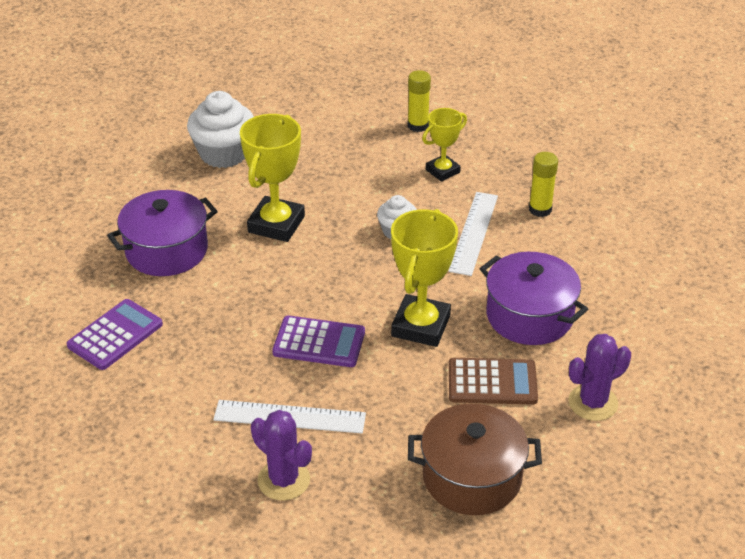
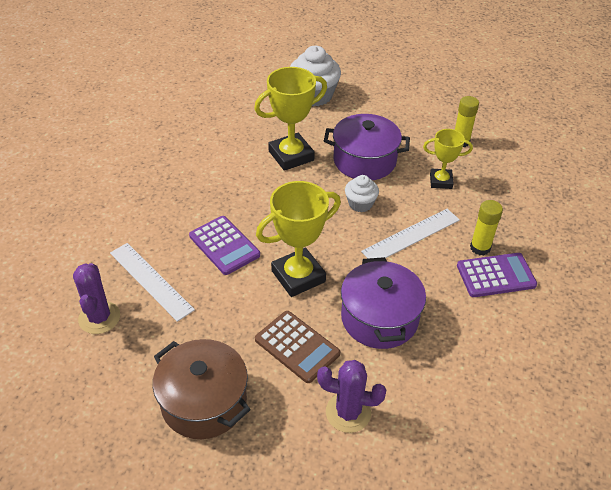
camera: 40 degrees right, 5 degrees up
purple calculator [67,299,163,370] -> purple calculator moved to [457,253,537,297]
purple pot [107,190,218,276] -> purple pot moved to [324,114,410,180]

